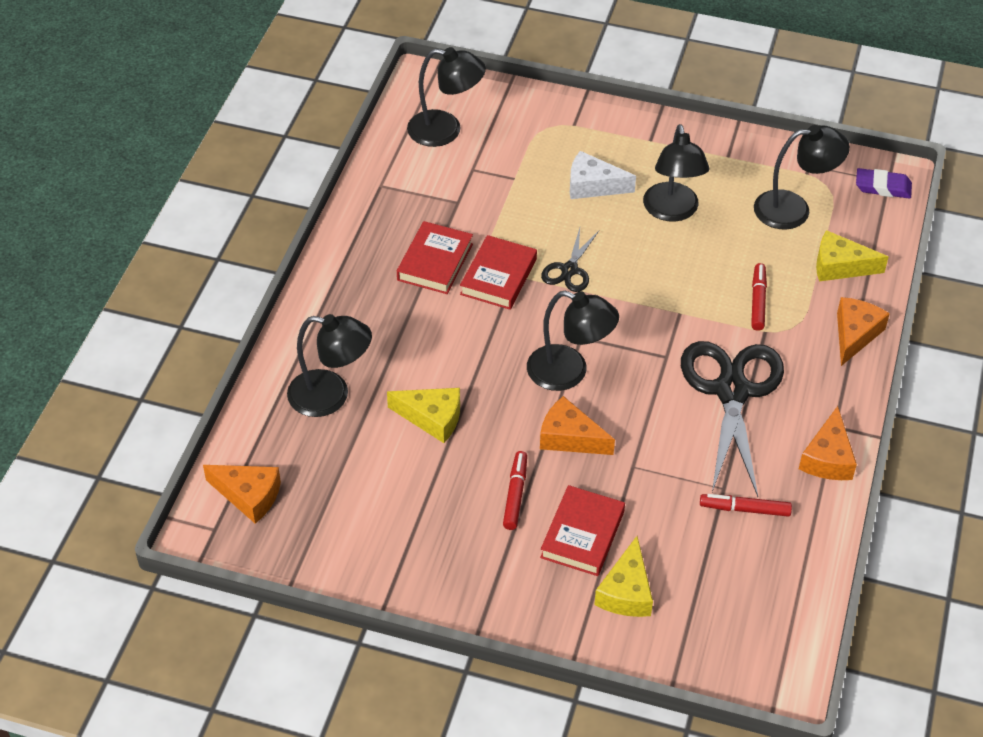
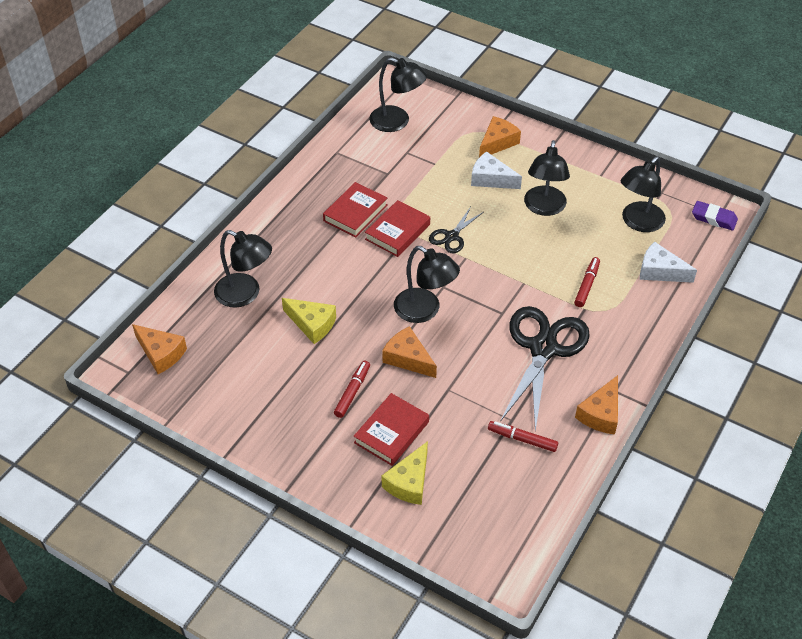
camera: 15 degrees right, 0 degrees up
black lamp [754,125,850,230] -> black lamp turned 120 degrees clockwise [620,157,666,232]
yellow cheese [816,230,888,281] -> white cheese [640,242,697,283]
orange cheese [837,297,890,366] -> orange cheese moved to [479,116,521,157]

